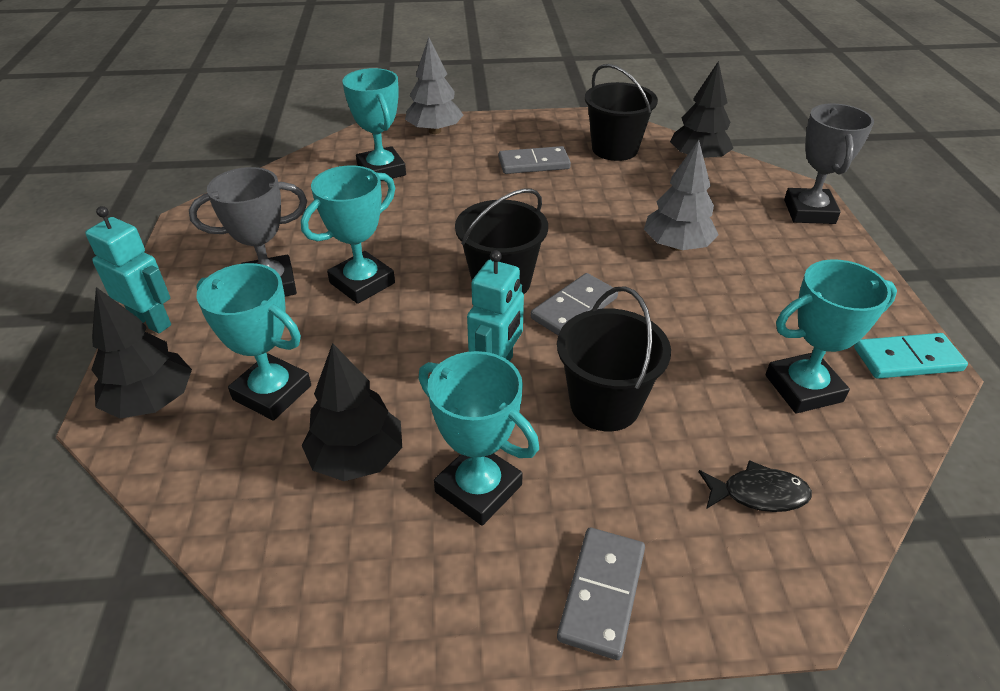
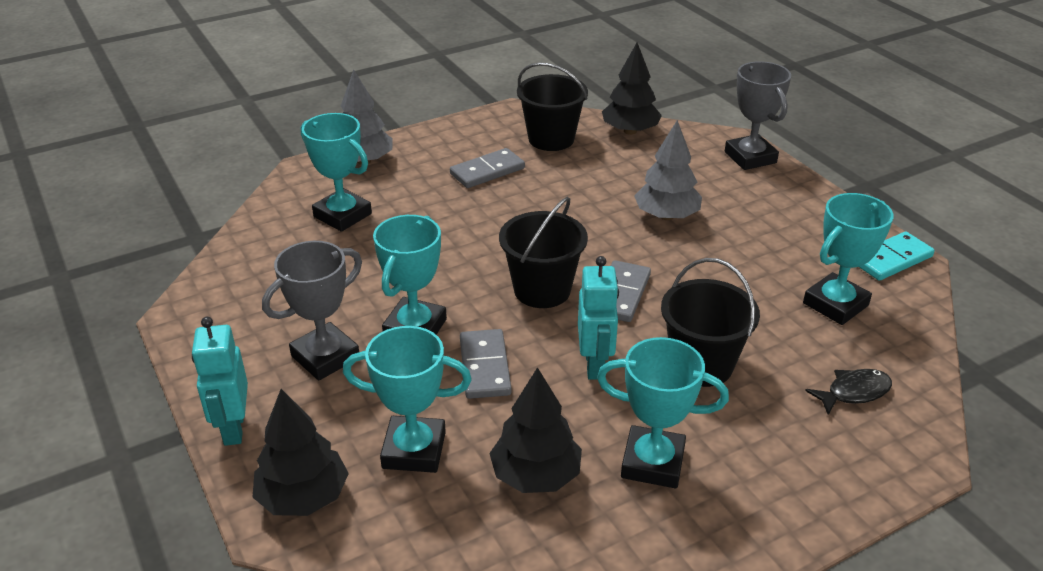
camera: 25 degrees left, 5 degrees down
turquoise robot [85,206,171,334] -> turquoise robot turned 105 degrees counterclockwise [192,317,248,446]
grey domino [557,528,645,660] -> grey domino moved to [460,329,512,399]

